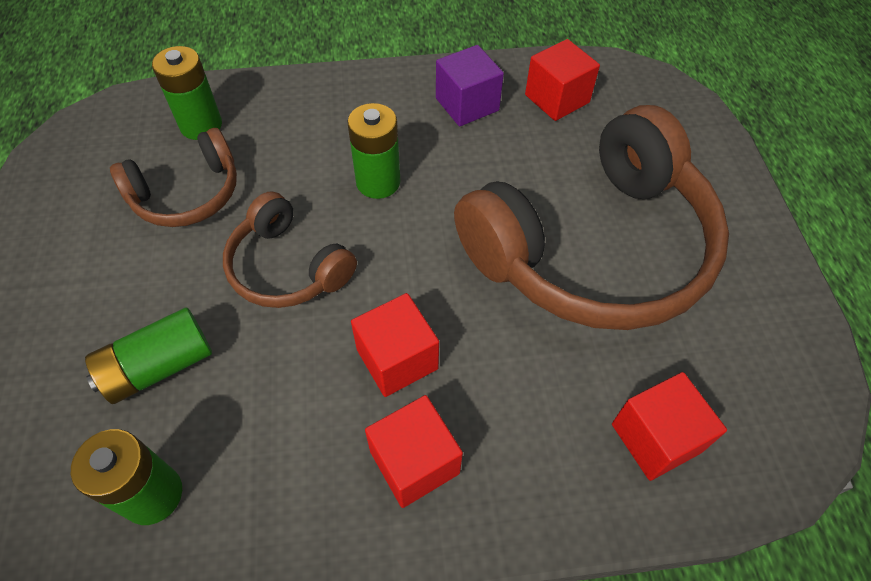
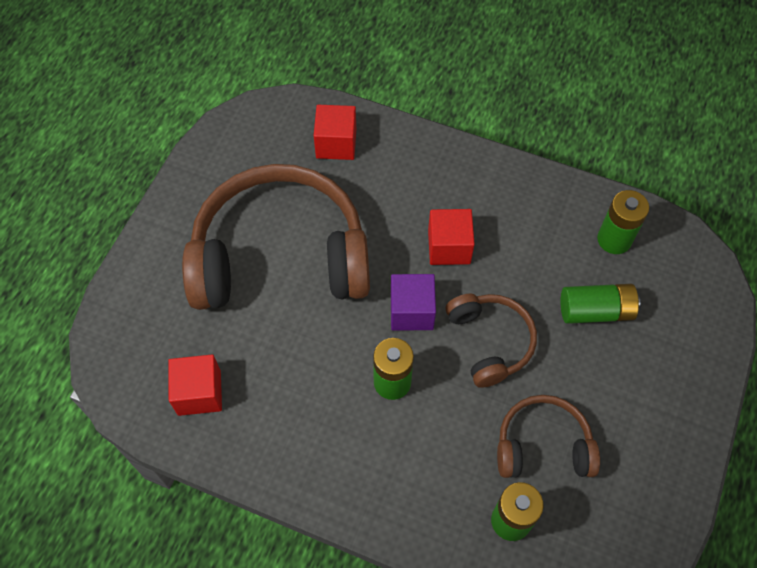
camera: 150 degrees left, 5 degrees up
red cube [365,395,463,508] -> none
purple cube [436,45,504,127] -> purple cube moved to [391,274,436,331]

